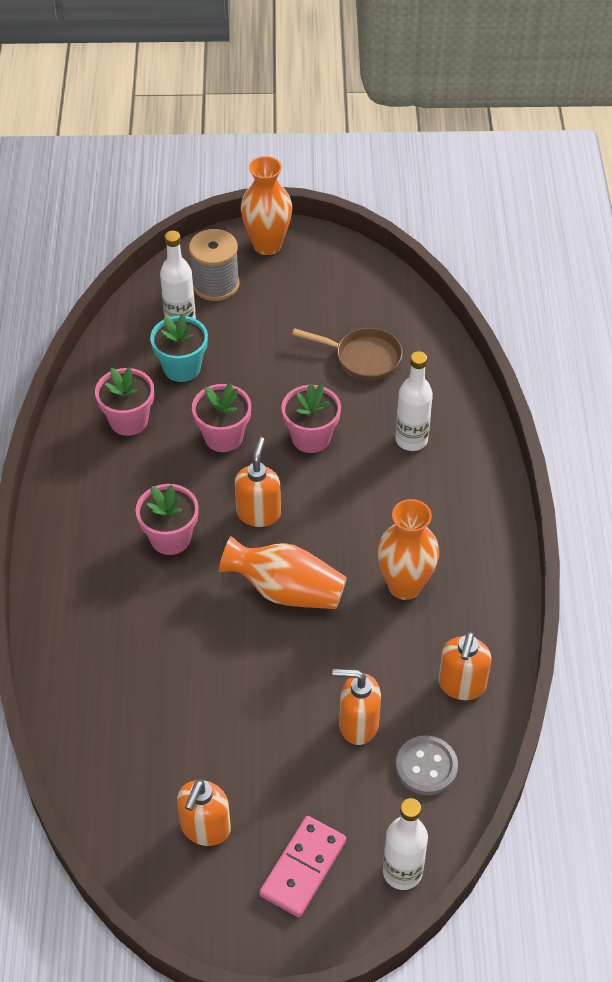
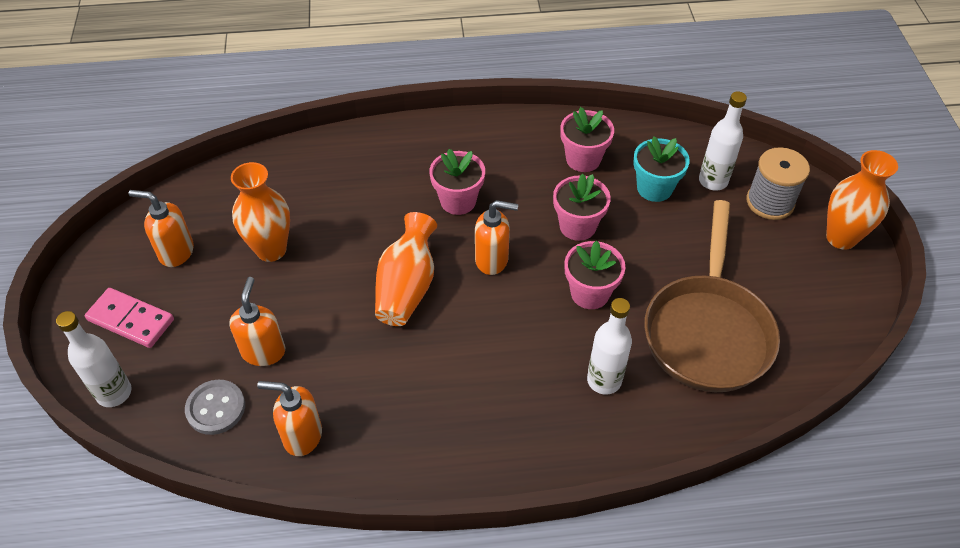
camera: 85 degrees right, 0 degrees up
brown pan [292,328,402,380] -> brown pan [644,200,780,392], size x1.86
orange vase [377,499,439,600] -> orange vase moved to [231,162,290,262]

